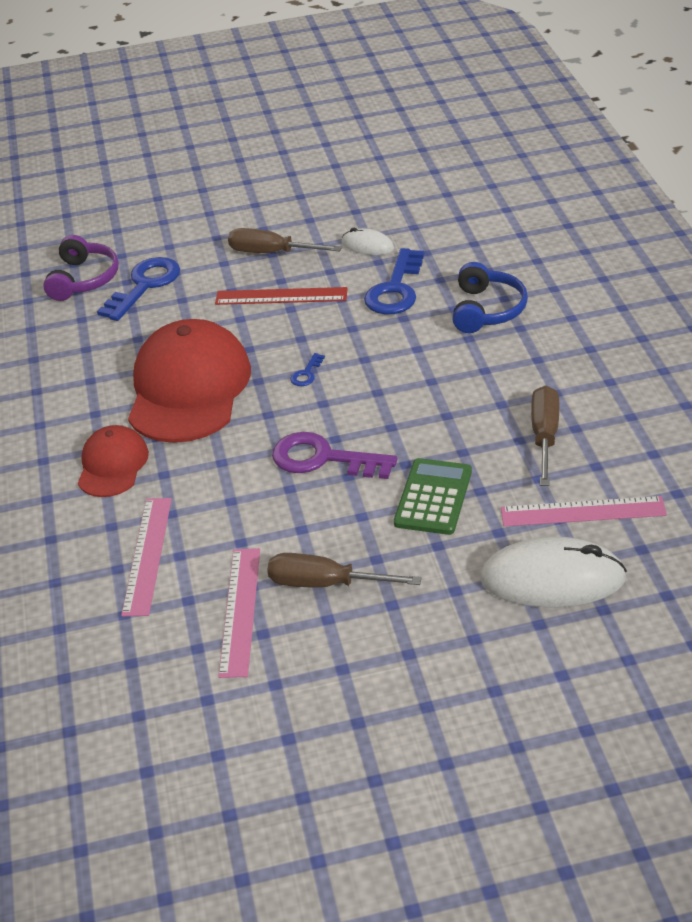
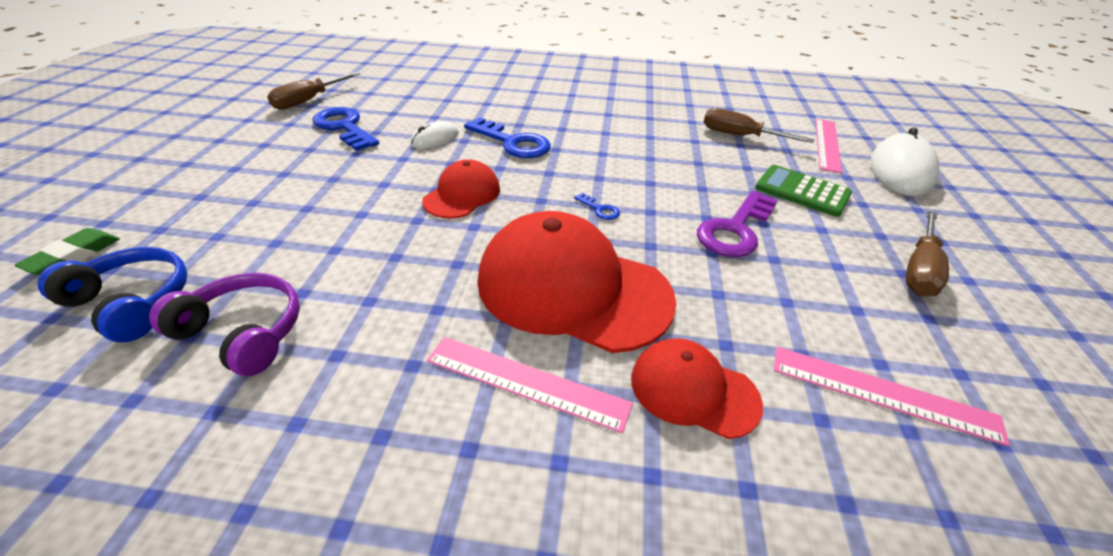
camera: 75 degrees left, 0 degrees up
blue key [97,257,180,321] -> blue key moved to [312,107,379,151]
red ruler [215,287,348,305] -> red cap [422,159,500,218]
pink ruler [218,548,260,678] -> pink ruler moved to [427,337,633,433]
brown screwdriver [228,228,342,253] -> brown screwdriver moved to [267,72,360,110]
blue headphones [453,262,528,333] -> blue headphones moved to [38,247,188,342]
none -> green eraser [14,228,120,275]

